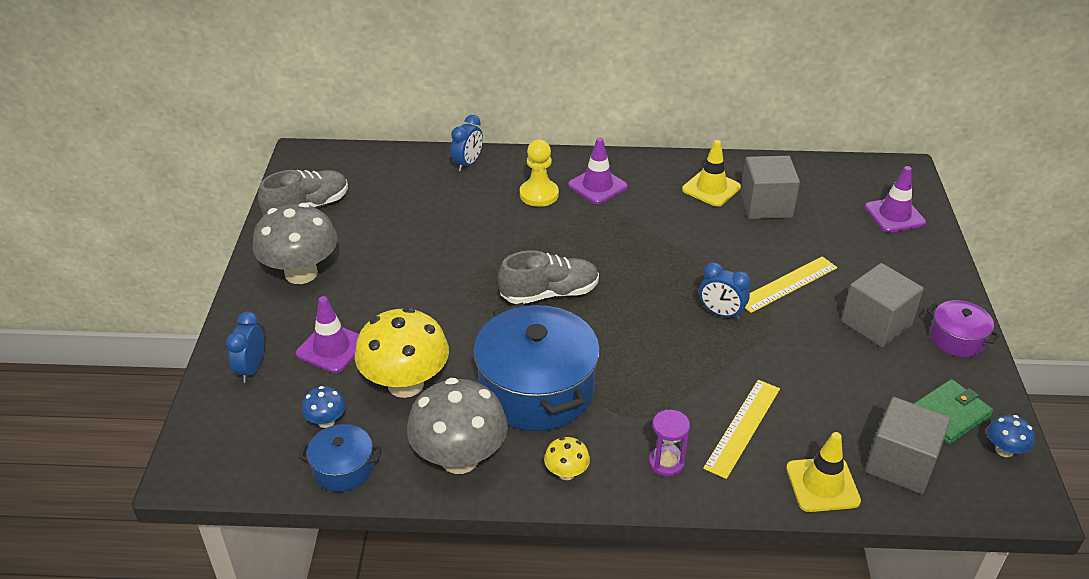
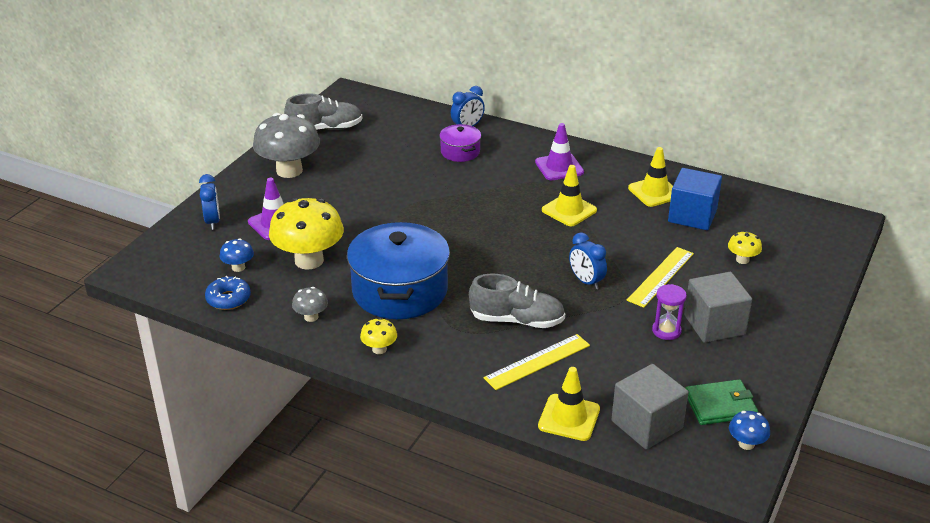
camera: 25 degrees right, 5 degrees down
blue clock [226,312,264,383] -> blue clock turned 135 degrees clockwise [199,174,220,230]
blue pot [299,424,381,492] -> blue donut [205,276,251,310]
grey mushroom [407,378,508,474] -> grey mushroom [292,287,328,322], size x0.46
grey shoe [498,251,599,304] -> grey shoe moved to [469,274,565,328]
yellow pawn [520,140,559,207] -> none
purple hourglass [649,410,690,477] -> purple hourglass moved to [652,284,687,340]
grey cube [740,156,800,219] -> blue cube [668,168,722,230]
yellow ruler [745,256,837,313] -> yellow ruler turned 45 degrees counterclockwise [627,247,694,308]
purple traffic cone [864,166,926,233] -> none
purple pot [927,300,1000,357] -> purple pot moved to [439,124,481,162]
none -> yellow traffic cone [542,165,597,226]
none -> yellow mushroom [728,231,762,264]

